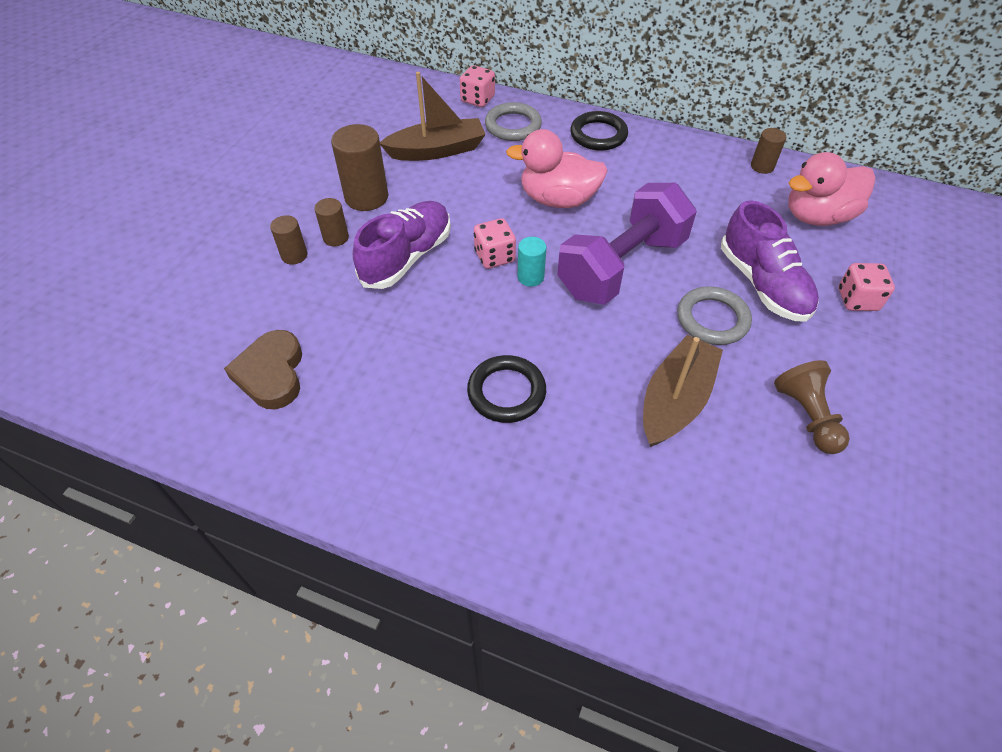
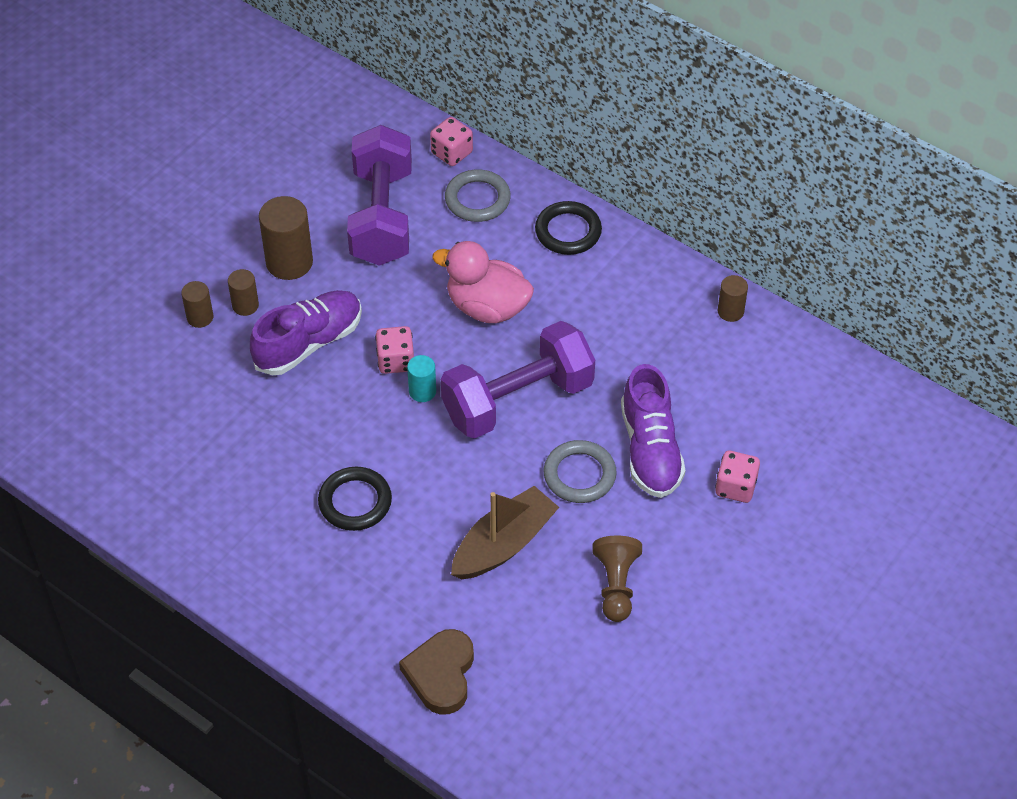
camera: 15 degrees right, 0 degrees up
brown heart [224,330,302,409] -> brown heart moved to [399,629,474,715]
brown boat [380,72,486,161] -> purple dumbbell [347,125,412,266]
pink duck [788,152,875,226] -> none

